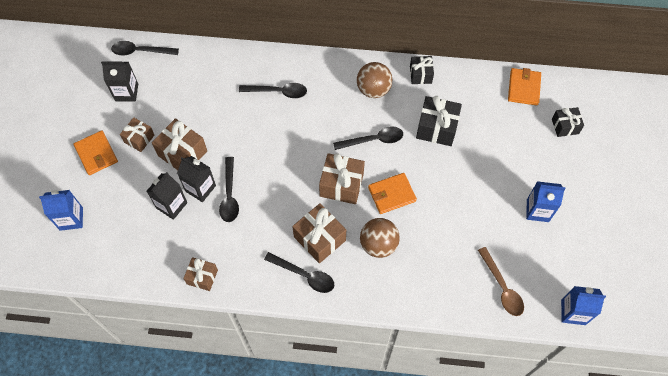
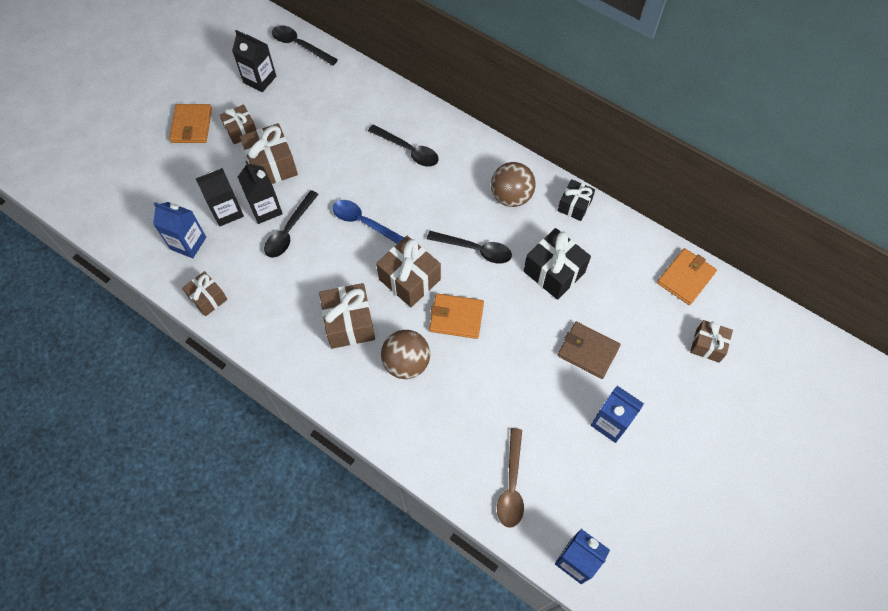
camera: 30 degrees right, 0 degrees up
blue carton [39,190,83,231] -> blue carton moved to [153,202,206,258]
black spoon [264,252,334,293] -> none
black gift [552,107,584,137] -> brown gift [690,320,733,363]
none -> blue spoon [332,200,404,244]
none -> brown wallet [558,321,621,379]

